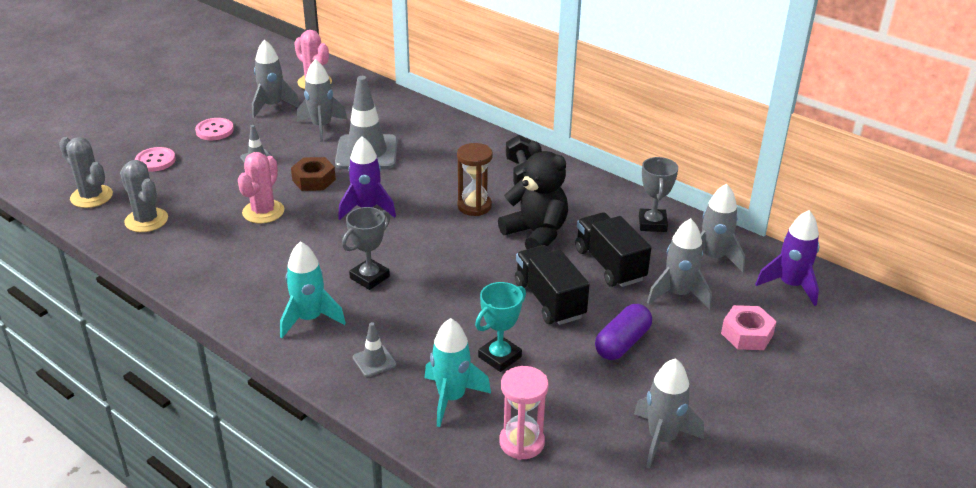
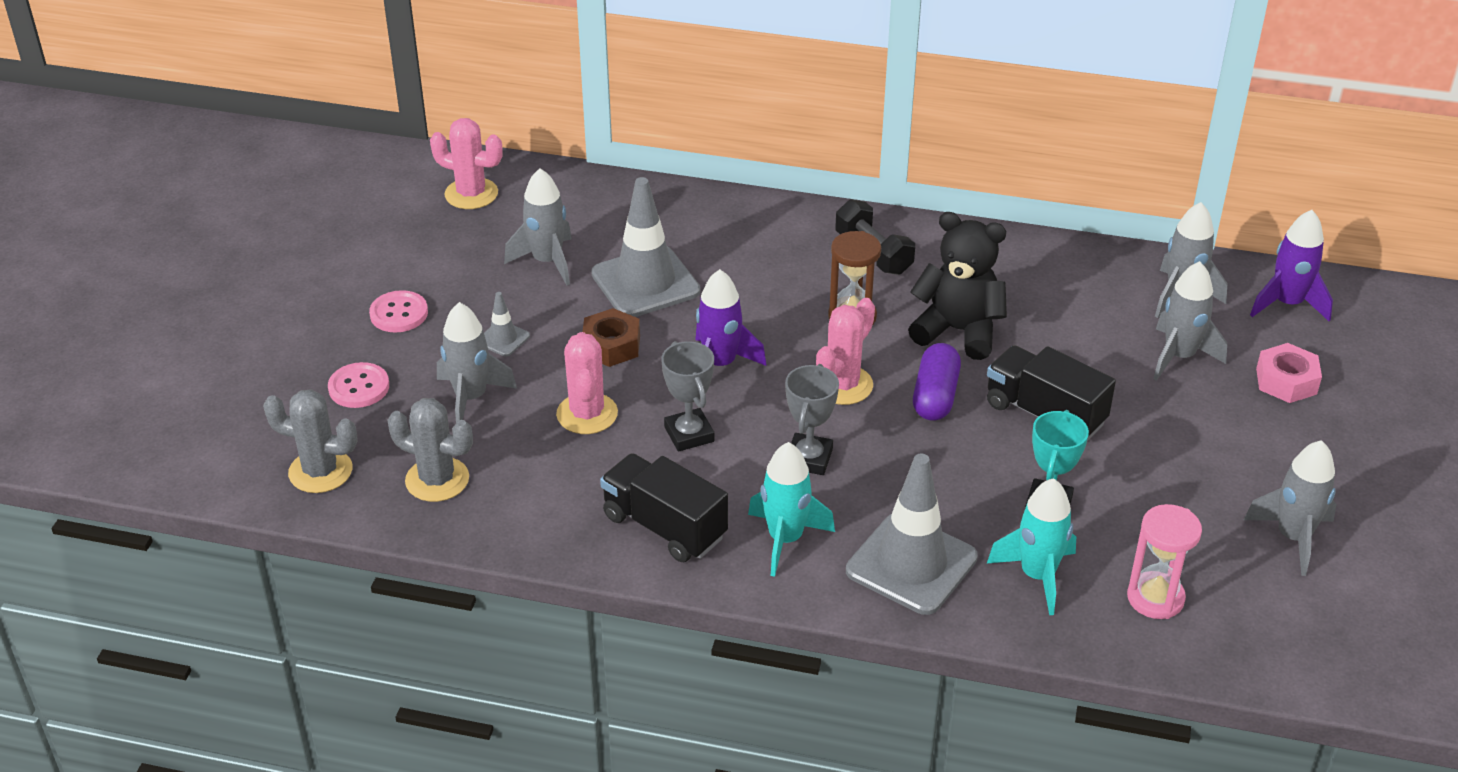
camera: 25 degrees left, 5 degrees up
grey rocket [252,39,300,118] -> grey rocket moved to [437,302,517,423]
grey traffic cone [353,322,396,377] -> grey traffic cone [846,453,978,615], size x2.20
black truck [575,212,651,287] -> black truck moved to [600,453,728,562]
purple capsule [595,304,652,360] -> purple capsule moved to [913,343,961,421]
grey trophy [639,157,678,232] -> grey trophy moved to [661,341,714,452]
none -> pink cactus [816,298,875,405]

